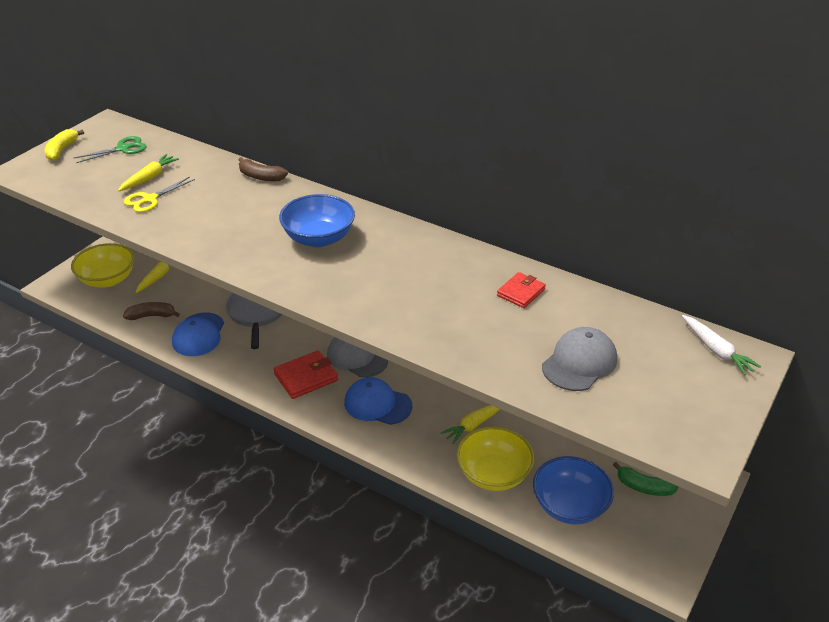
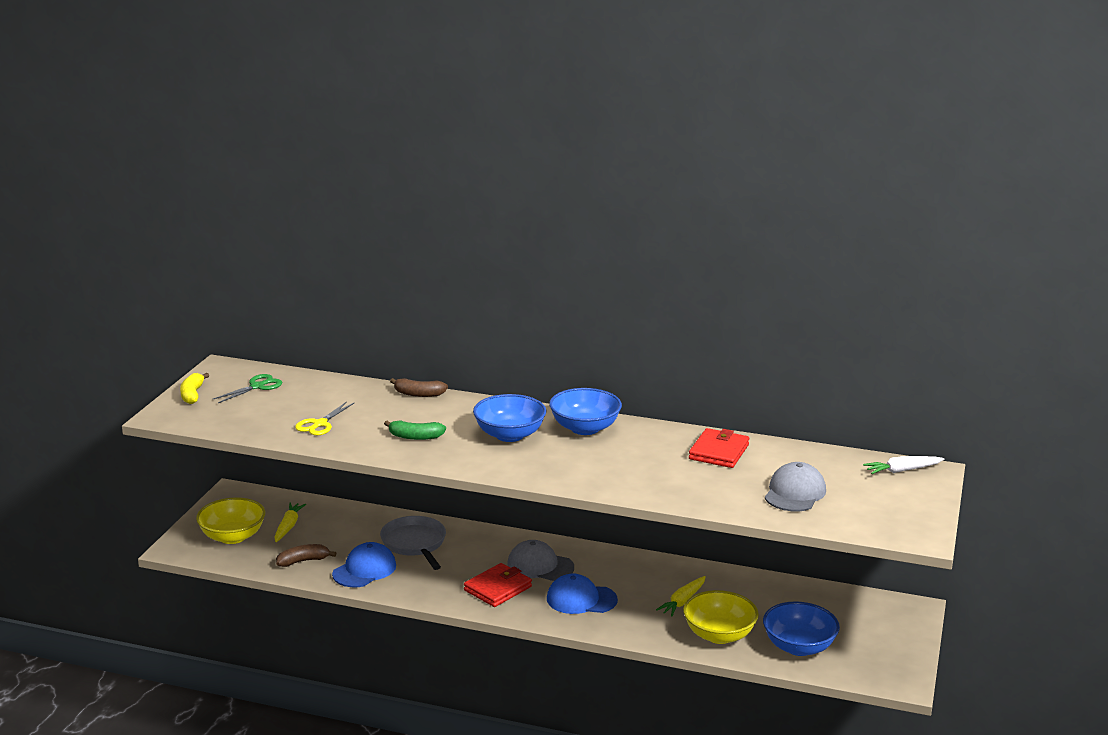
camera: 15 degrees left, 15 degrees down
yellow carrot [118,154,179,191] -> none
blue cap [172,312,224,356] -> blue cap turned 135 degrees counterclockwise [332,542,396,587]
red wallet [497,272,546,308] -> red wallet [689,428,749,468], size x1.51
green banana [613,462,679,496] -> green banana moved to [384,420,446,440]
white carrot [682,315,761,375] -> white carrot turned 120 degrees clockwise [863,456,944,474]
none -> blue bowl [549,388,622,435]

